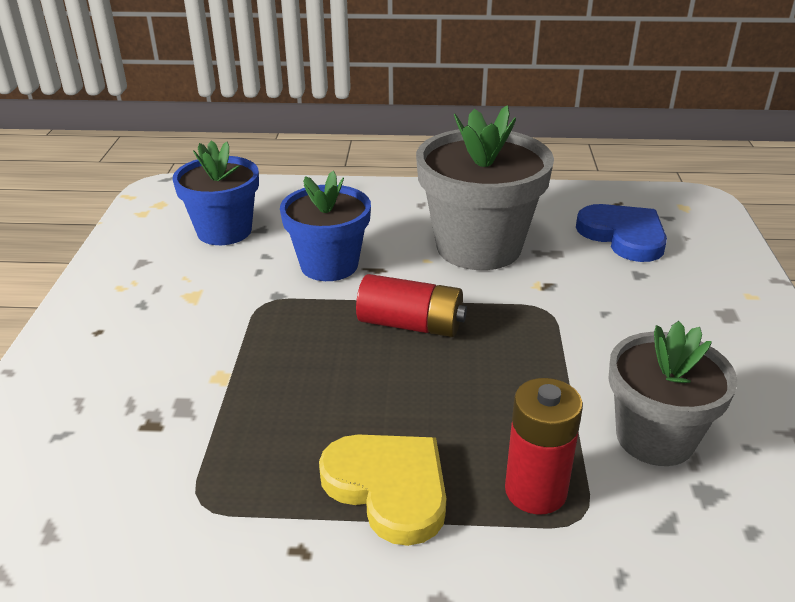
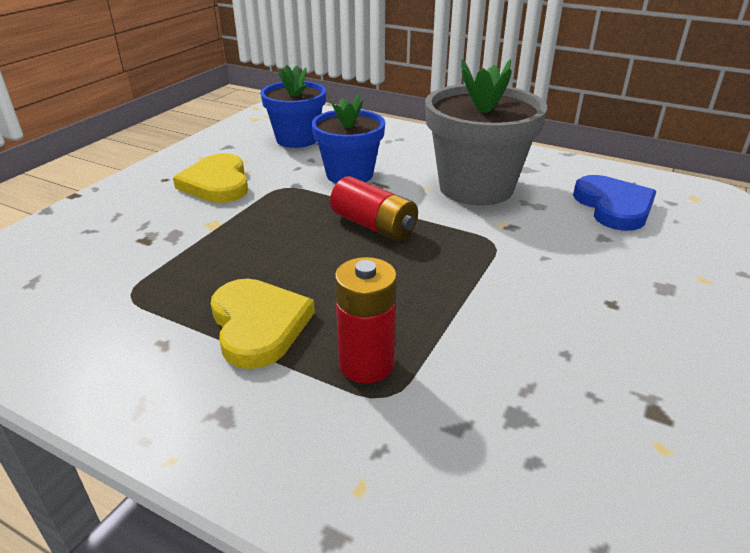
camera: 25 degrees right, 0 degrees up
grey flower pot [608,321,738,466] -> none
none -> yellow heart [173,153,248,203]

